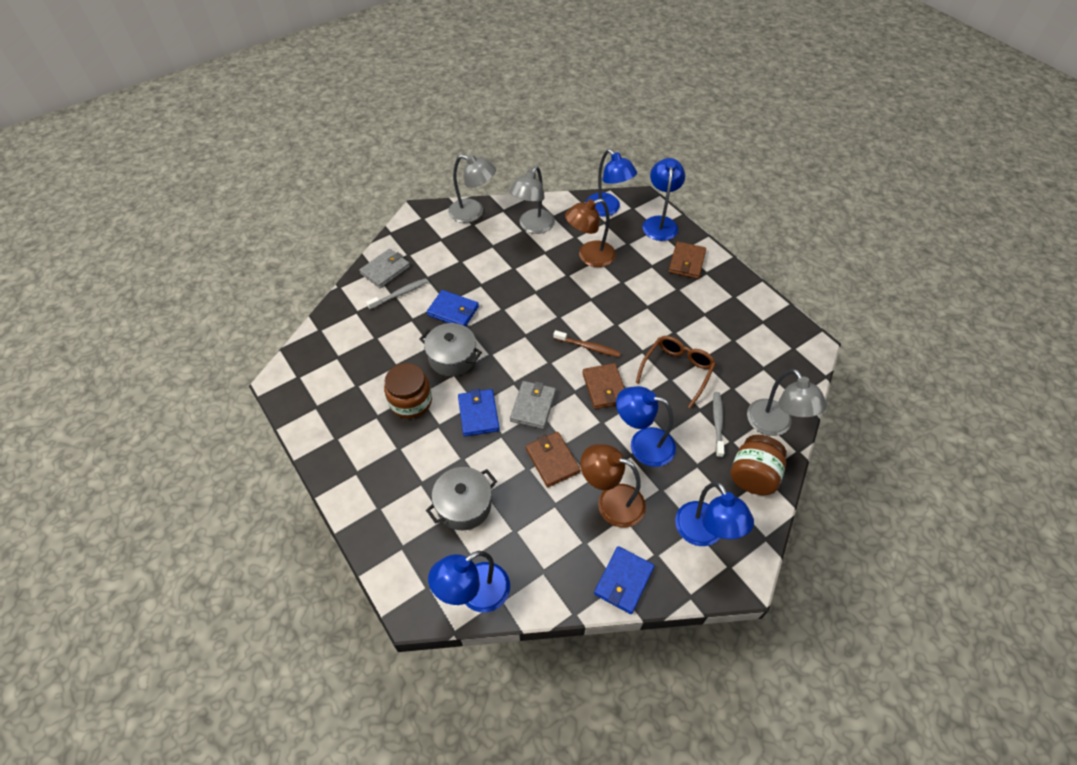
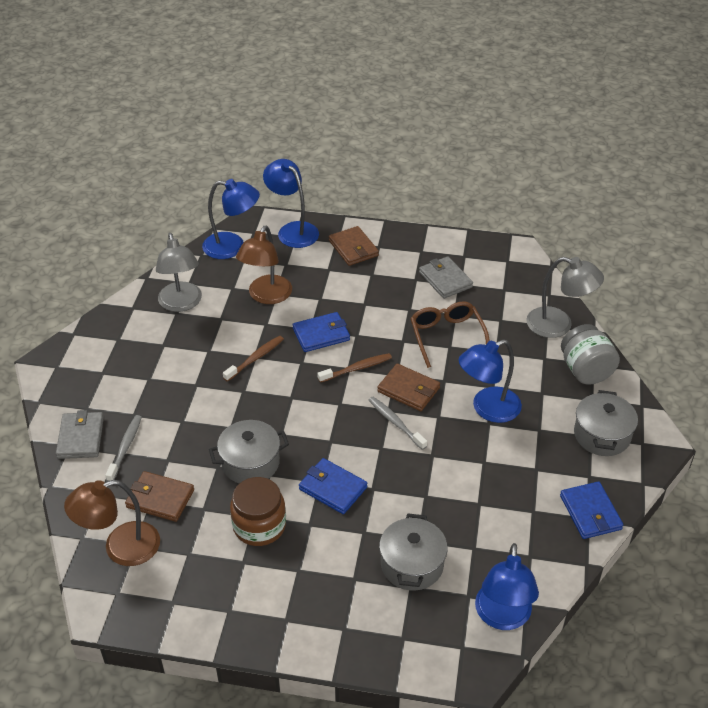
camera: 45 degrees left, 10 degrees down
blue wallet [427,290,479,326] -> blue wallet moved to [292,312,350,352]
grey lamp [448,154,496,223] -> none
grey wallet [510,381,556,429] -> grey wallet moved to [419,256,473,299]
brown wallet [526,432,581,487] -> brown wallet moved to [125,471,194,522]
brown lamp [580,444,646,528] -> brown lamp moved to [64,480,160,566]
blue lamp [675,482,754,546] -> grey pot [574,390,638,456]
grey toothbrush [713,392,724,458] -> grey toothbrush moved to [369,397,427,450]
brown jar [730,435,787,495] -> grey jar [561,324,620,385]
none -> brown toothbrush [223,336,284,382]

